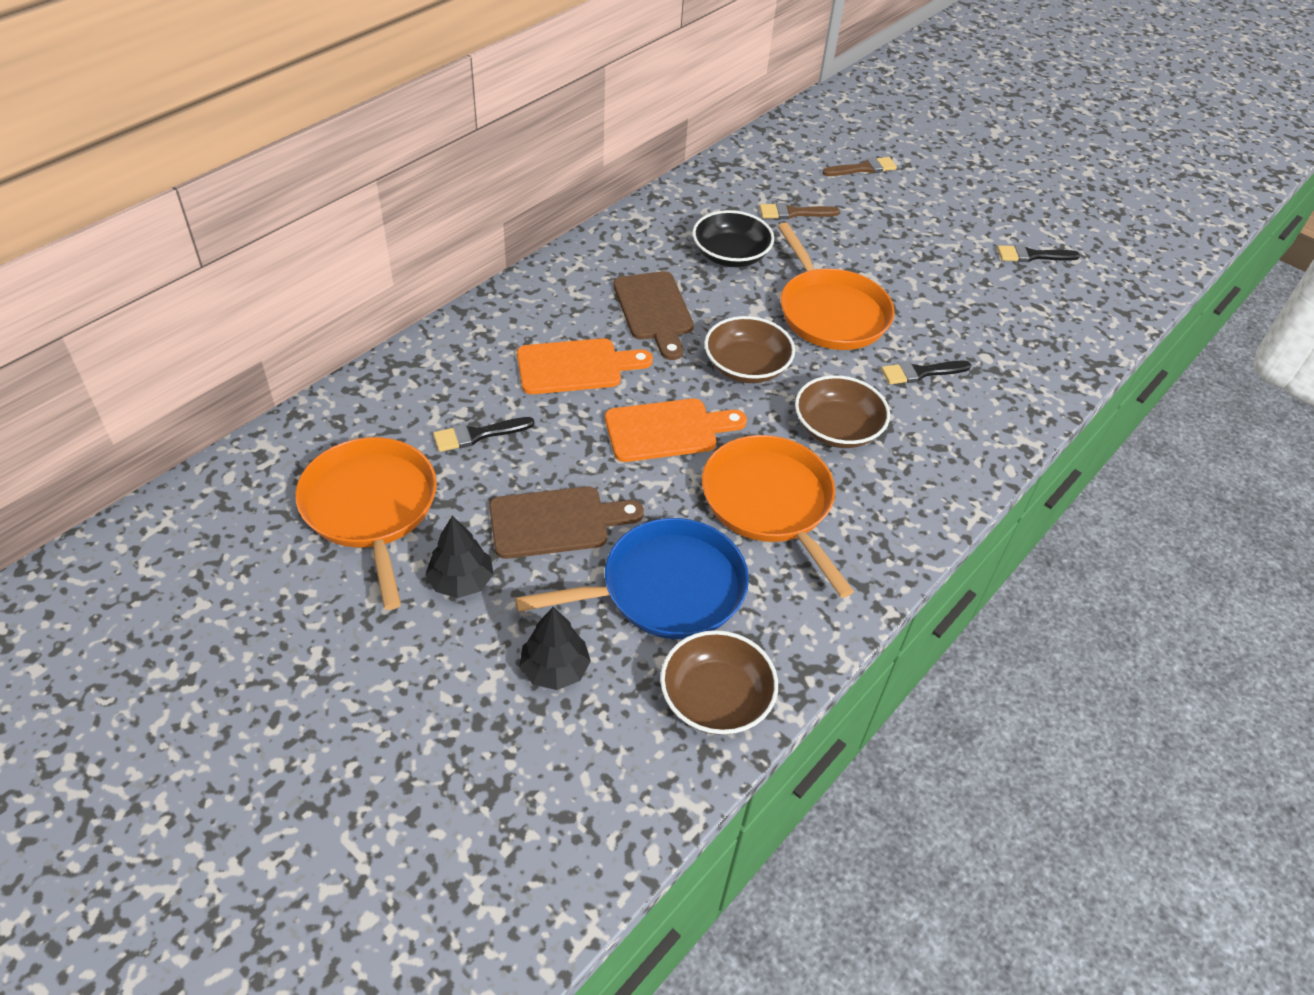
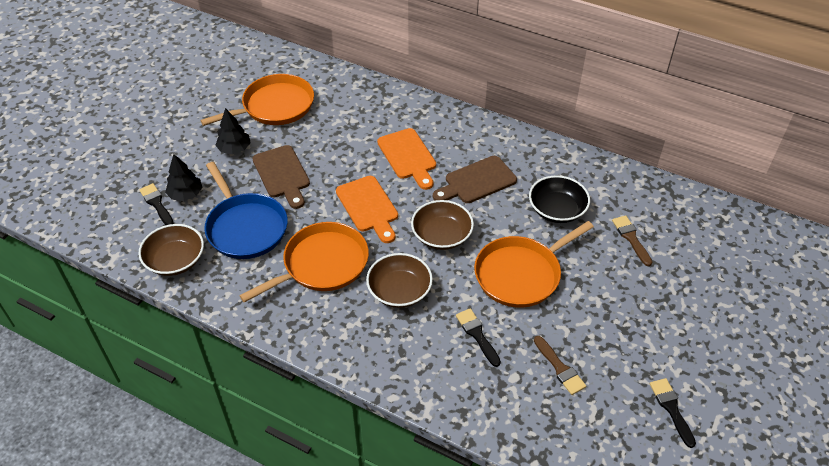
camera: 80 degrees right, 0 degrees up
black brush [433,417,535,452] -> black brush moved to [139,183,174,225]
brown brush [823,157,897,176] -> brown brush moved to [534,336,586,395]

